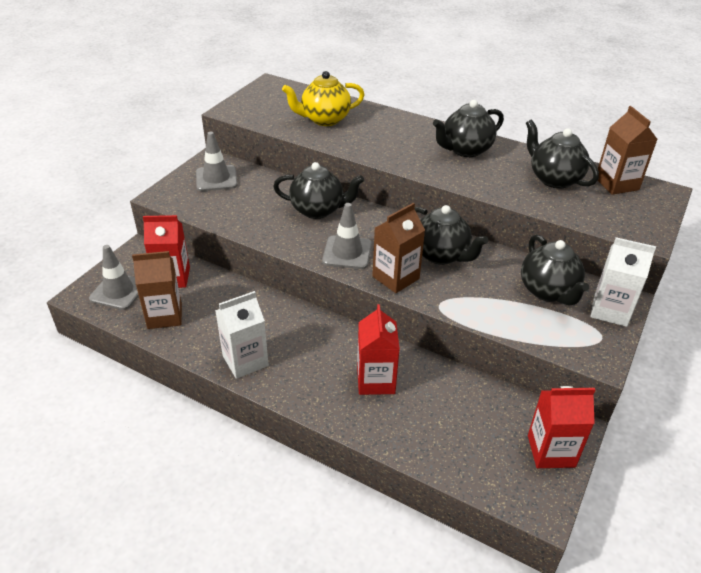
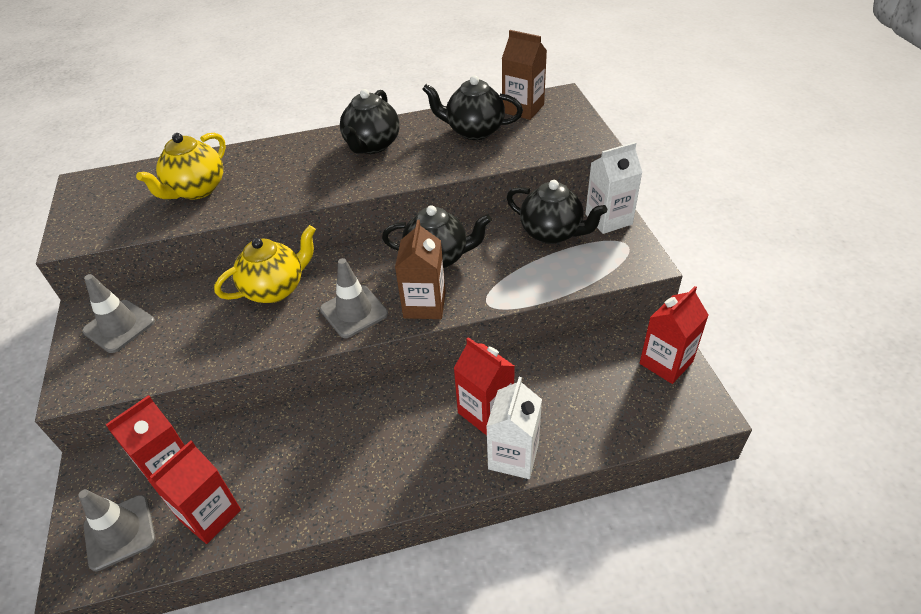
camera: 40 degrees left, 5 degrees up
brown carton [132,251,182,329] -> red carton [148,441,241,544]
white carton [215,291,269,379] -> white carton moved to [486,377,542,479]
black teapot [273,162,364,219] -> yellow teapot [214,225,316,303]

